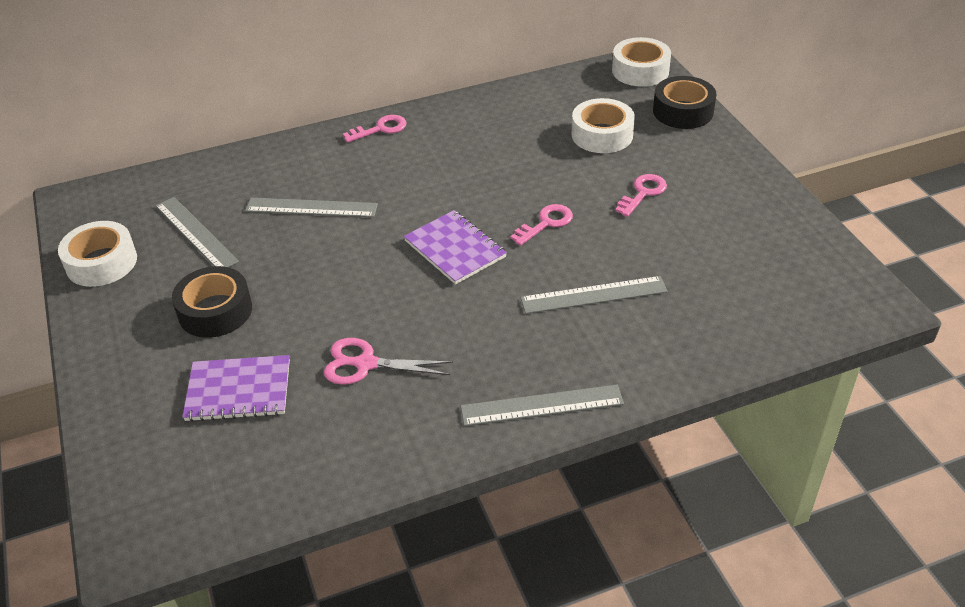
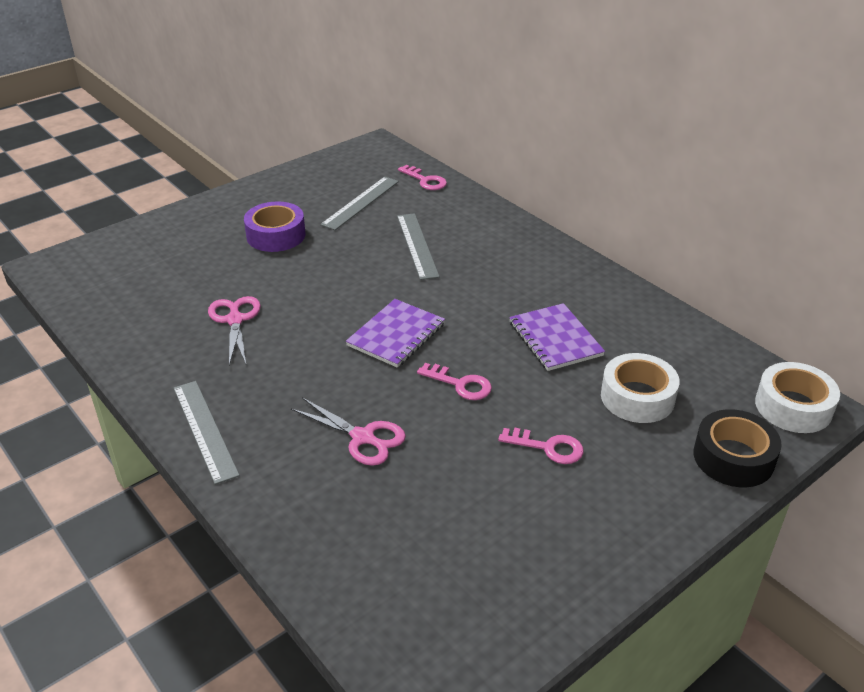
camera: 70 degrees right, 5 degrees down
white tape [58,221,137,287] -> none
black tape [172,266,252,338] -> purple tape [244,201,305,252]
purple notebook [182,355,290,422] -> purple notebook moved to [509,303,605,371]
pink key [343,115,406,143] -> pink key moved to [398,165,447,190]
grey ruler [520,276,668,314] -> pink scissors [291,397,406,466]

